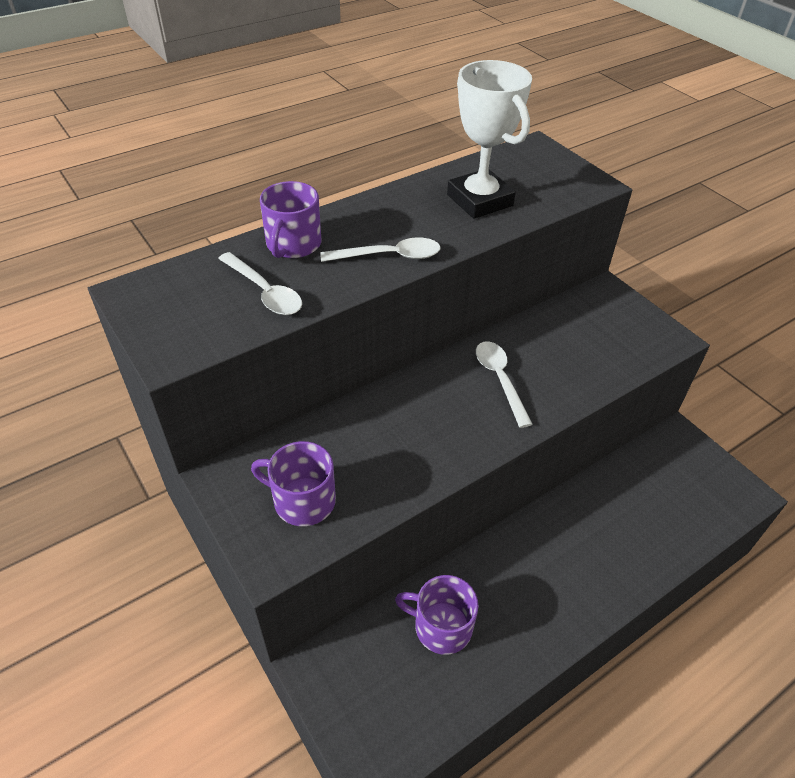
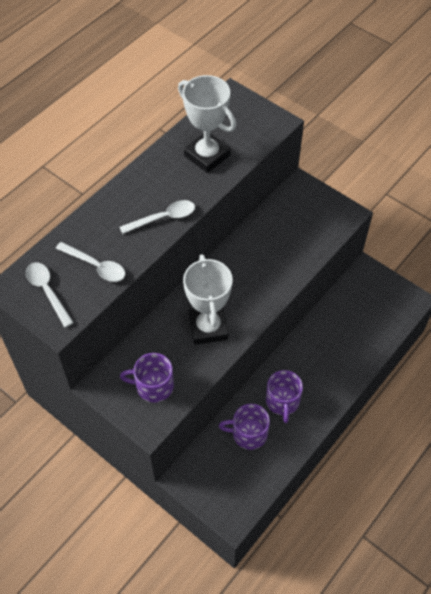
camera: 15 degrees left, 10 degrees up
purple mug [260,181,321,258] -> purple mug moved to [266,370,303,423]
white spoon [476,341,533,428] -> white spoon moved to [26,262,74,328]
none -> white trophy [183,254,233,345]

